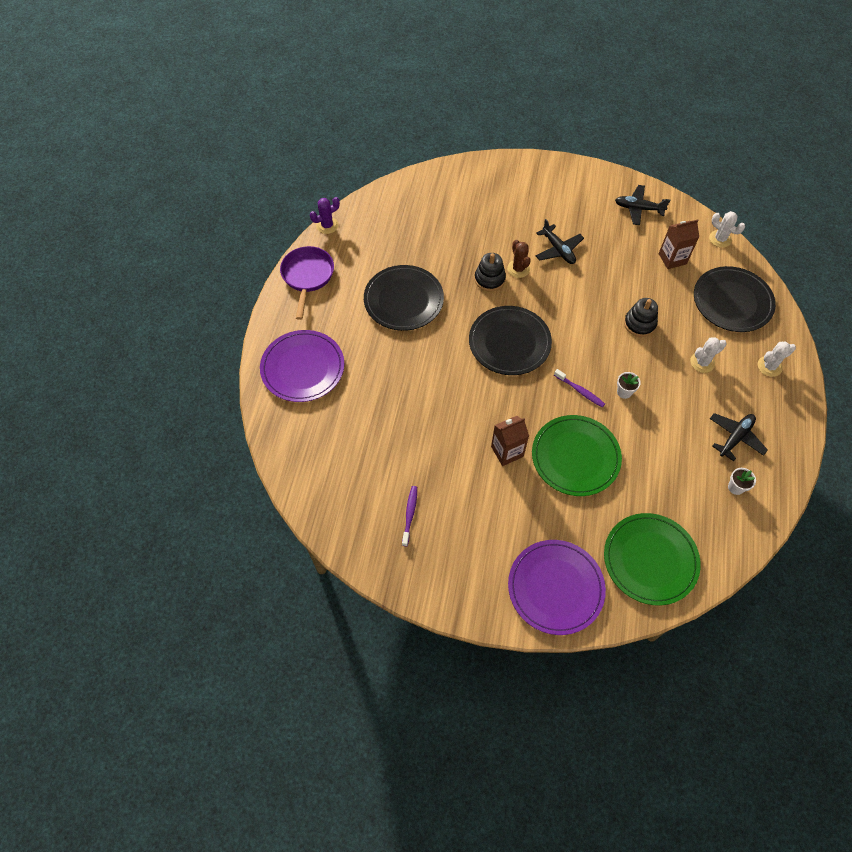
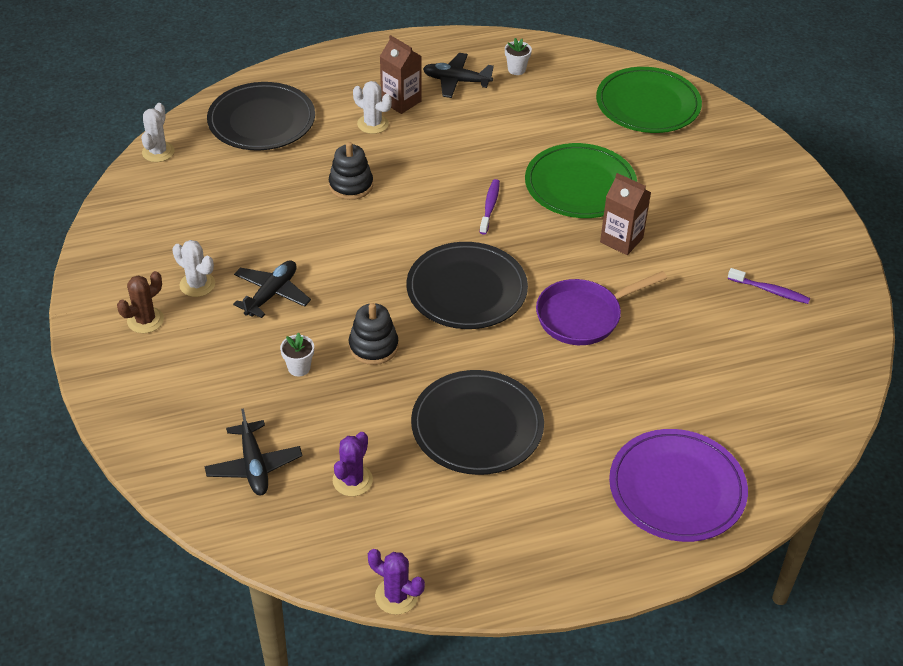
camera: 120 degrees left, 15 degrees down
purple pan [280,246,334,320] -> purple pan moved to [536,271,667,345]
purple toothbrush [402,486,417,546] -> purple toothbrush turned 135 degrees counterclockwise [728,268,810,304]
brown cactus [507,240,531,278] -> brown cactus moved to [117,271,164,333]
purple plate [508,540,606,635] -> none
black plane [615,185,670,225] -> black plane moved to [204,408,302,495]
white flower pot [617,372,641,399] -> white flower pot moved to [280,332,314,376]
brown carton [659,219,699,269] -> brown carton moved to [380,35,422,114]
white cactus [758,341,796,377] -> white cactus moved to [172,240,215,297]
none -> purple cactus [333,432,373,496]

